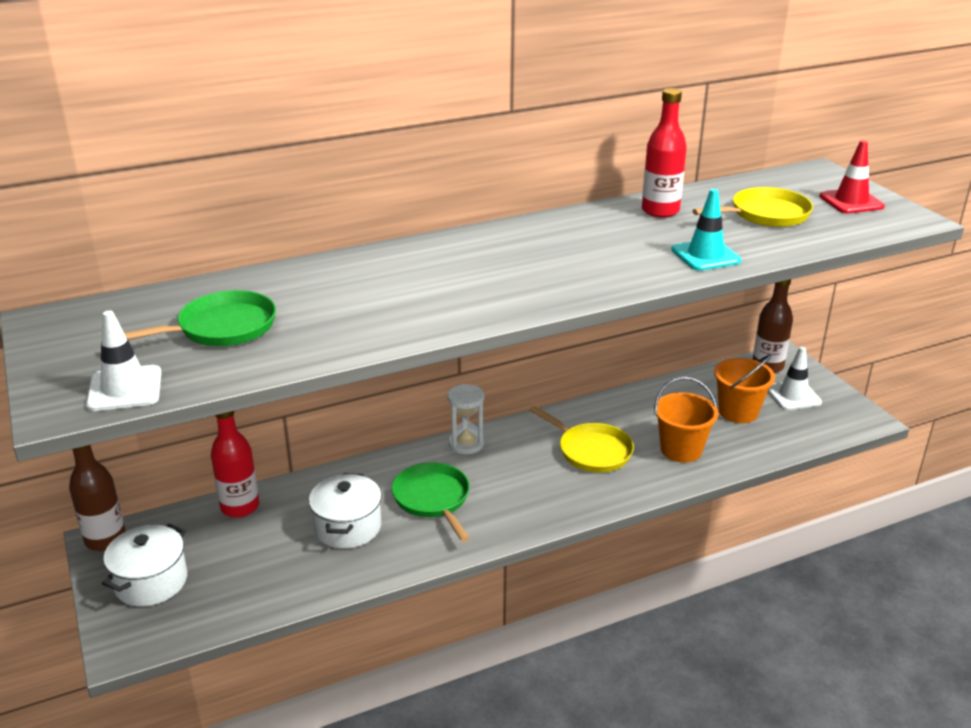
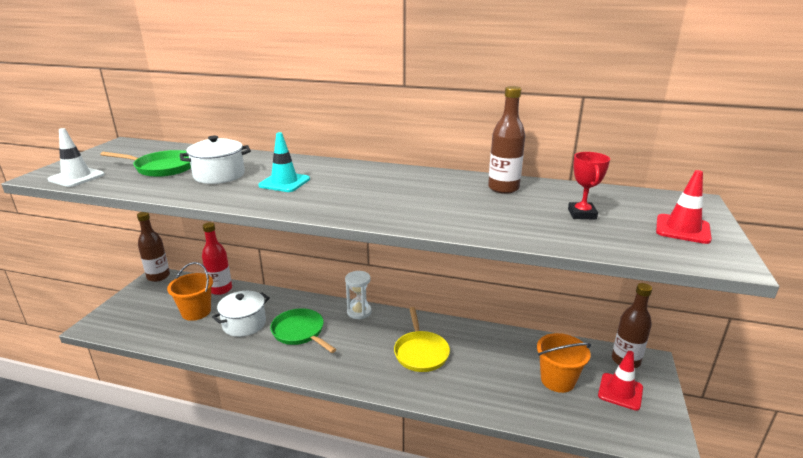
camera: 40 degrees right, 5 degrees down
white pot [102,524,187,606] -> white pot moved to [180,136,251,184]
green pan [392,462,470,542] -> green pan turned 60 degrees counterclockwise [270,308,336,353]
red bottle [642,88,687,218] -> brown bottle [488,86,525,194]
orange bucket [654,377,718,463] -> orange bucket moved to [167,262,213,321]
turquoise traffic cone [671,189,741,271] -> turquoise traffic cone moved to [258,132,310,192]
yellow pan [692,187,813,227] -> red trophy [568,152,610,220]
white traffic cone [768,347,822,410] -> red traffic cone [598,351,643,411]

